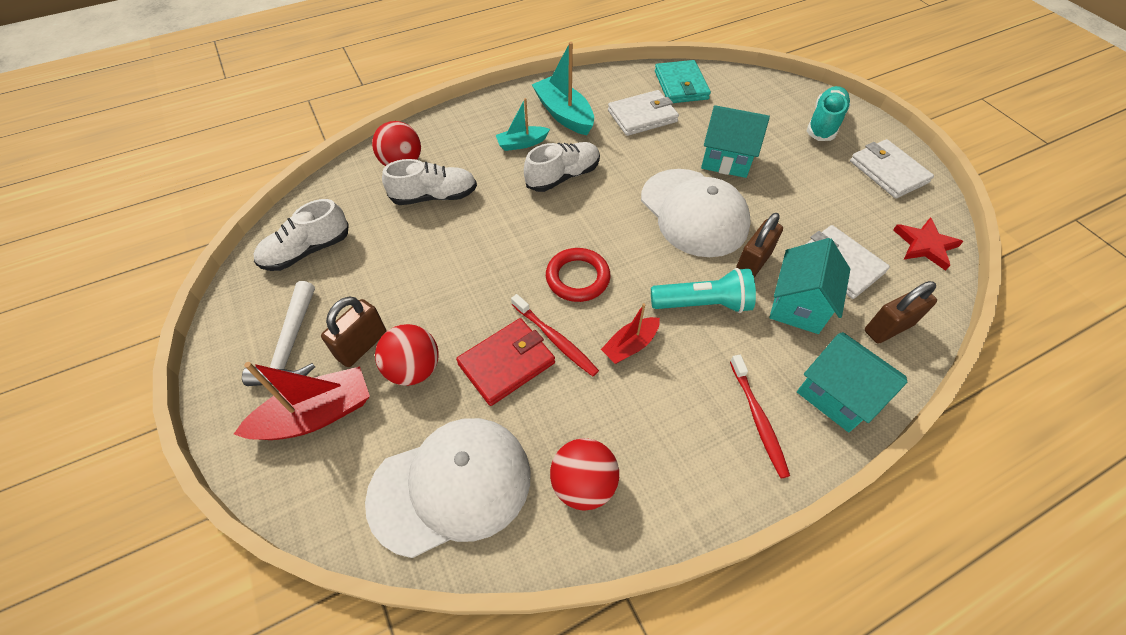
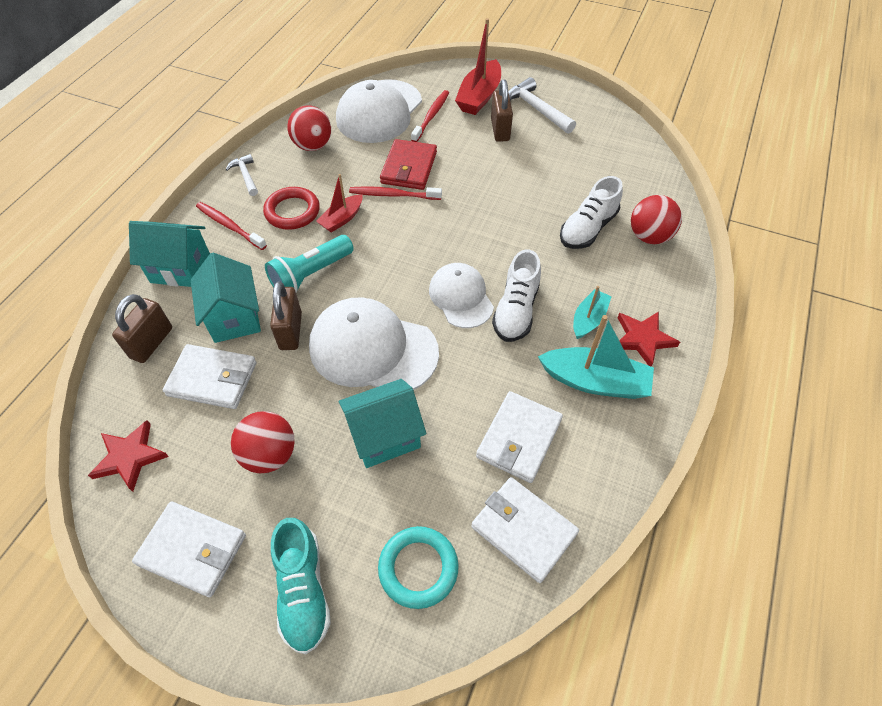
camera: 140 degrees right, 0 degrees up
white shoe [253,199,349,271] -> none
red ball [375,324,439,386] -> red ball moved to [231,411,295,473]
red ring [546,248,610,302] -> red ring moved to [263,187,320,230]
red boat [601,303,660,364] -> red boat turned 150 degrees counterclockwise [316,174,363,233]
turquoise wallet [655,60,711,103] -> white wallet [471,477,579,583]
none -> white hammer [226,154,258,196]
none -> turquoise ring [378,526,459,609]
none -> red toothbrush [411,90,449,142]
none -> white cap [429,263,494,328]
none -> red star [617,311,680,367]

